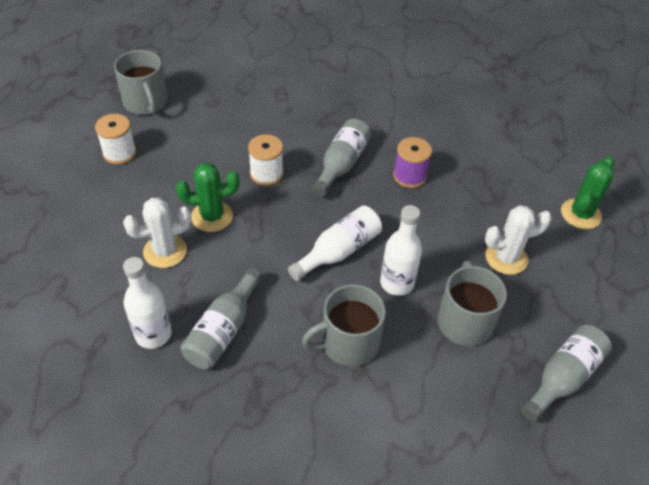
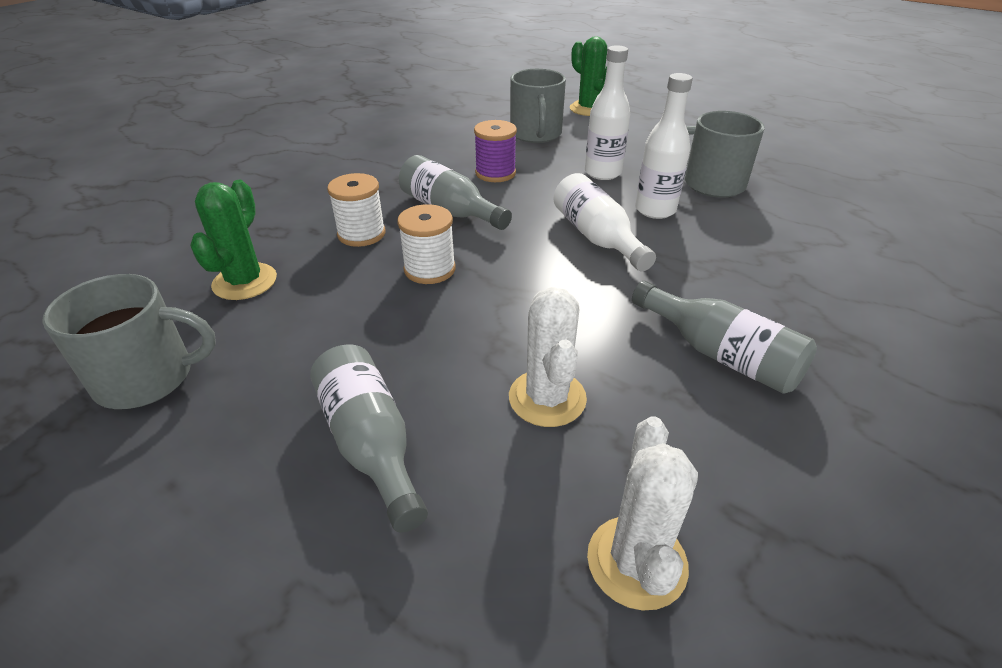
camera: 70 degrees left, 10 degrees down
white spool [95,114,136,165] -> white spool moved to [327,173,386,247]
white bottle [123,257,172,349] -> white bottle moved to [585,45,630,180]
green cactus [176,162,240,232] -> green cactus moved to [190,180,277,300]
grey mug [302,284,386,366] -> grey mug moved to [510,69,566,143]
white cactus [485,205,552,275] -> white cactus moved to [587,416,698,611]
grey bottle [521,325,612,422] -> grey bottle moved to [310,344,428,533]

